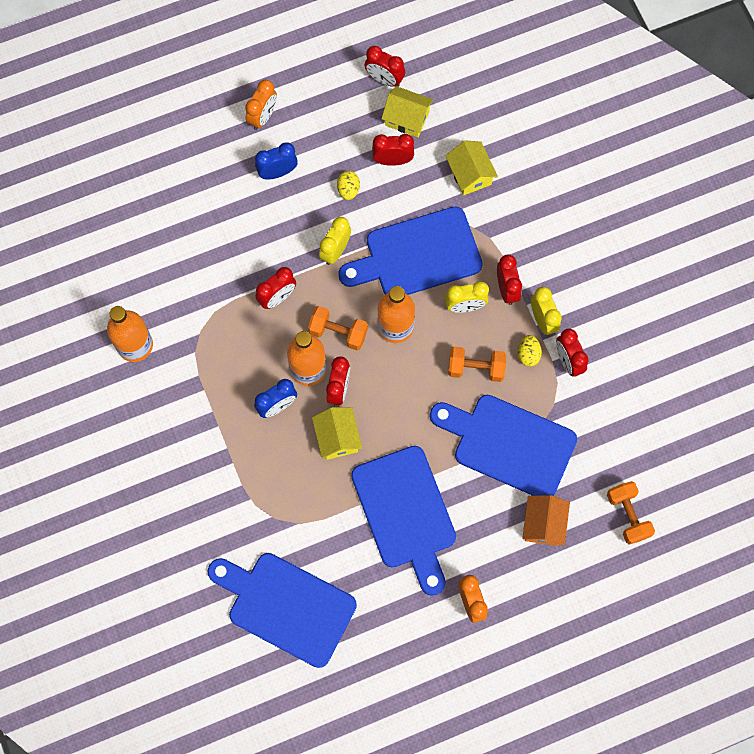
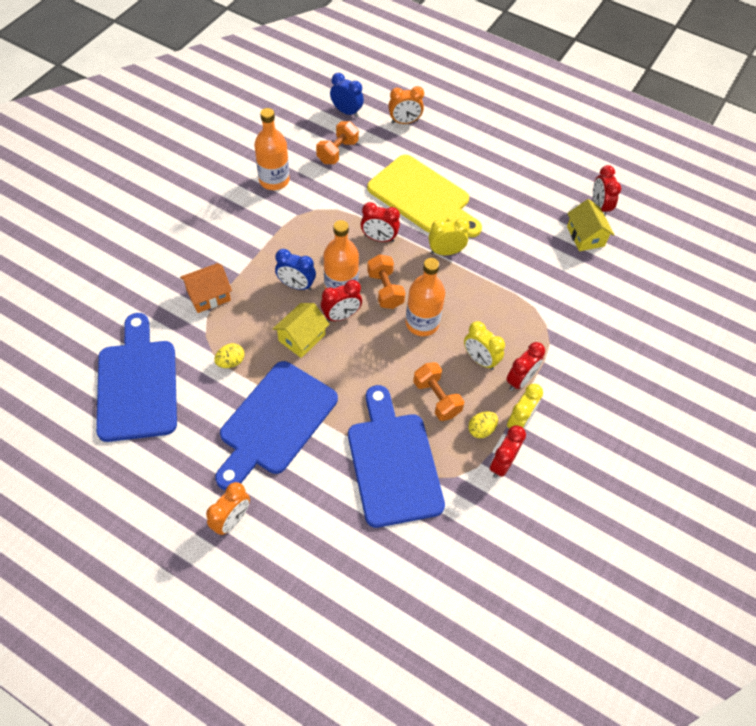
camera: 50 degrees right, 15 degrees down
orange clock [245,80,277,130] -> orange clock moved to [388,86,424,124]
blue clock [255,142,298,180] -> blue clock moved to [330,73,364,118]
yellow egg [337,171,360,200] -> yellow egg moved to [214,343,245,368]
blue cutting board [338,206,483,295] -> none
red clock [372,134,414,166] -> none
yellow house [445,140,498,196] -> none
orange house [522,495,570,546] -> orange house moved to [180,263,232,313]
orange dumbbell [607,481,655,545] -> orange dumbbell moved to [316,121,359,164]
none -> yellow cutting board [367,155,482,238]

